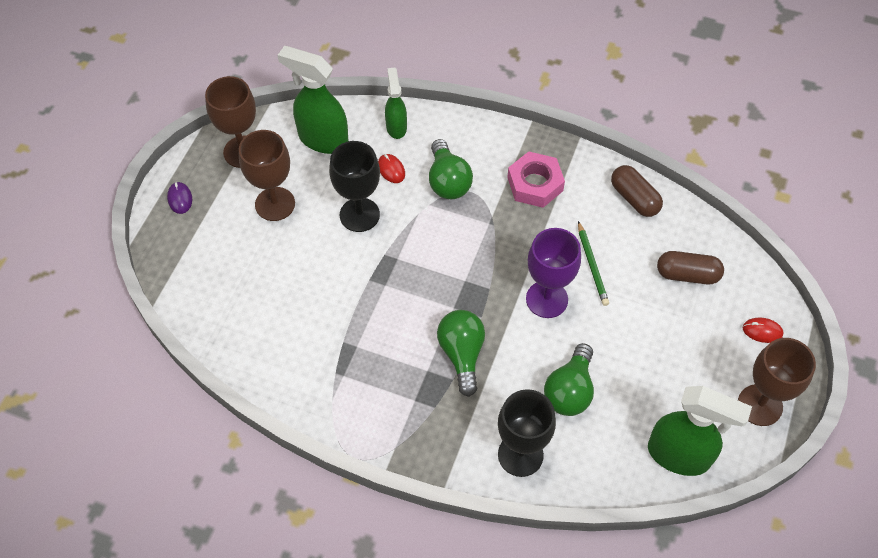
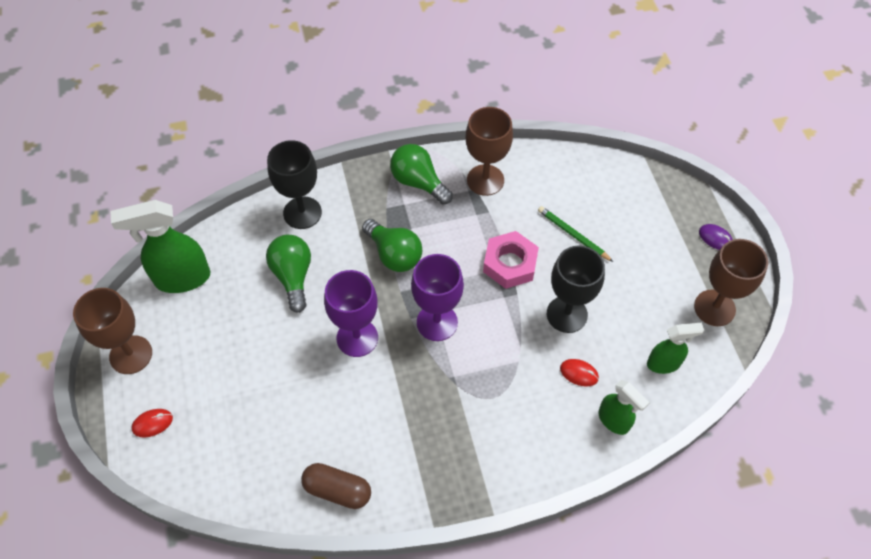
camera: 145 degrees right, 0 degrees up
brown goblet [239,130,295,221] -> brown goblet moved to [466,107,513,196]
green spray bottle [277,46,349,154] -> green spray bottle [647,323,704,374], size x0.59
green light bulb [429,139,473,199] -> green light bulb moved to [390,144,453,204]
pink nut [507,151,565,208] -> pink nut moved to [483,231,539,289]
green pencil [578,221,609,306] -> green pencil moved to [538,206,613,262]
brown capsule [657,251,724,284] -> none
none -> purple goblet [411,254,464,341]

